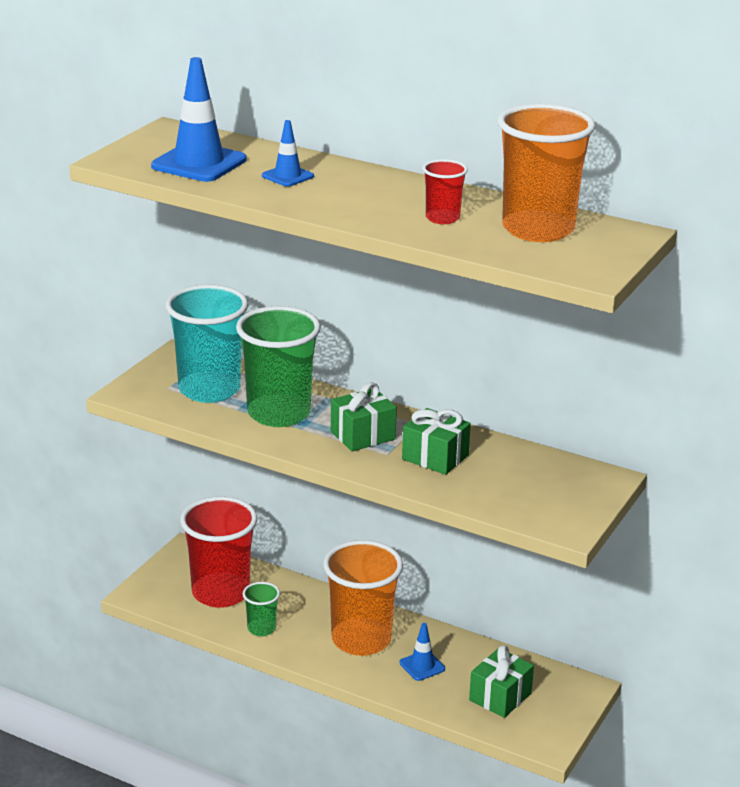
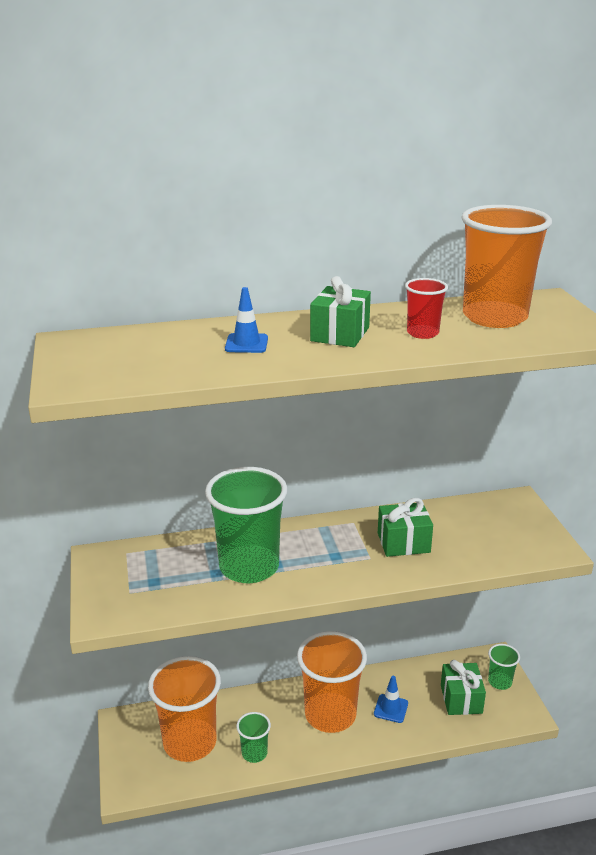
camera: 40 degrees left, 0 degrees up
blue traffic cone [151,57,246,182] -> none
turquoise cup [166,285,248,403] -> none
red cup [180,496,257,608] -> orange cup [148,656,221,762]
green gift [331,382,397,451] -> green gift moved to [310,276,371,347]
none -> green cup [488,644,520,690]

